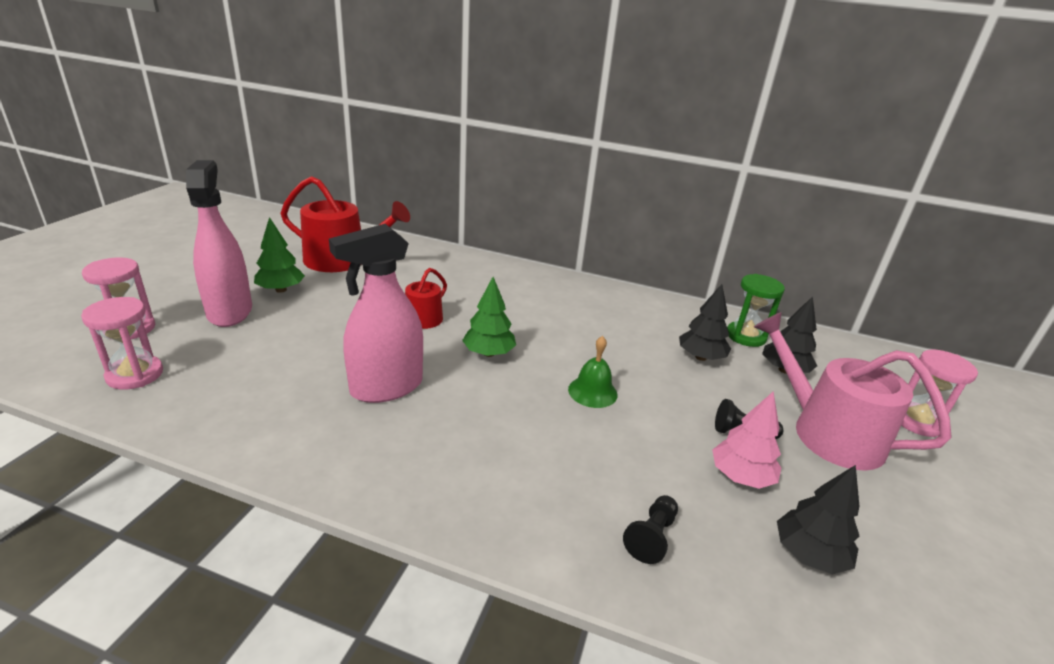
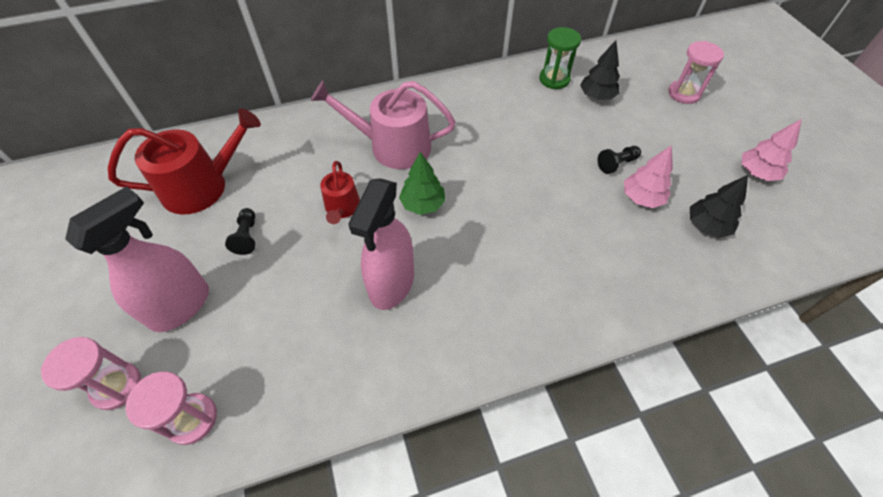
camera: 35 degrees left, 25 degrees up
pink spray bottle [186,160,252,327] -> pink spray bottle turned 90 degrees clockwise [65,186,209,332]
green tree [254,217,305,293] -> none
green bell [568,336,618,408] -> none
black pawn [623,495,678,564] -> black pawn moved to [225,208,255,255]
black tree [679,284,731,361] -> none
pink watering can [754,312,952,471] -> pink watering can moved to [311,81,456,169]
none -> pink tree [742,119,802,181]

